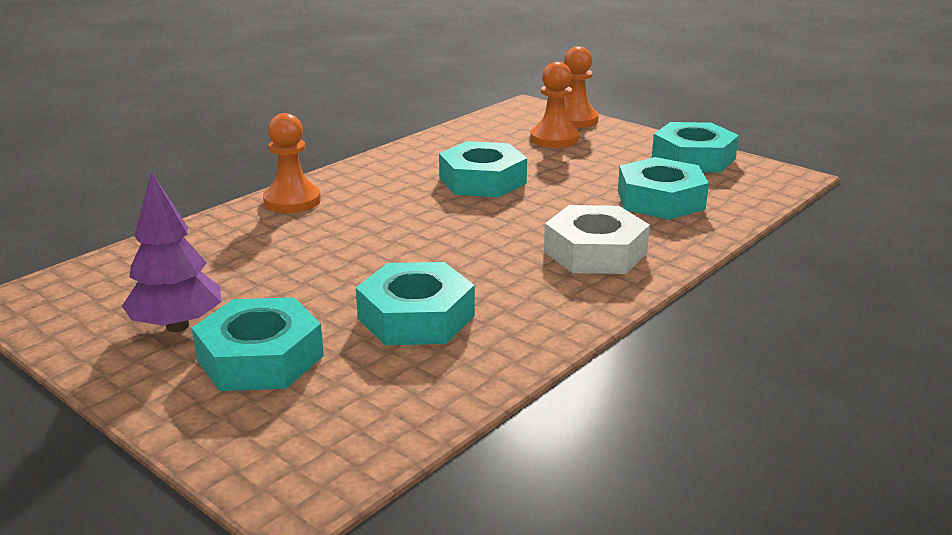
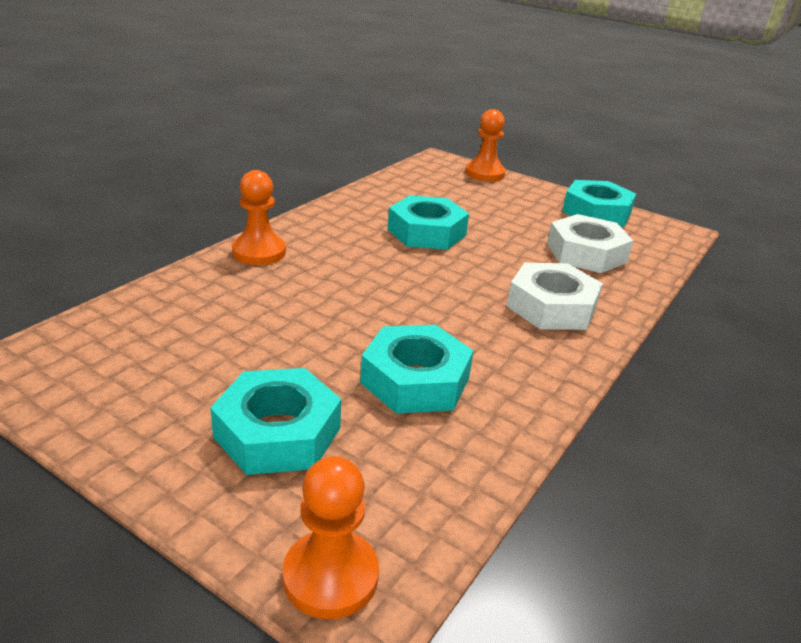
camera: 10 degrees left, 5 degrees up
purple tree [122,172,221,332] -> none
orange pawn [530,62,579,148] -> orange pawn moved to [283,456,379,619]
turquoise nut [618,157,709,220] -> white nut [547,214,633,273]

